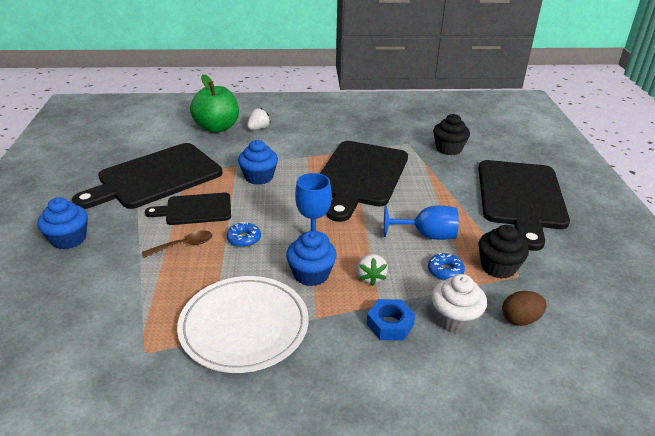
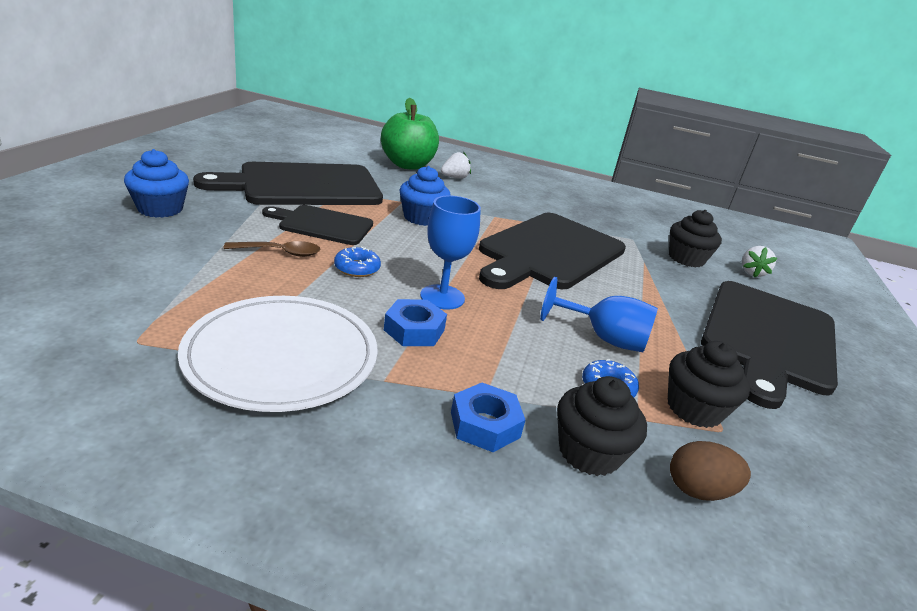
camera: 15 degrees right, 5 degrees down
blue cupcake [286,231,336,286] -> blue nut [384,299,447,346]
white strawberry [357,254,388,286] -> white strawberry moved to [741,246,777,278]
white cupcake [432,274,487,333] -> black cupcake [557,376,647,476]

